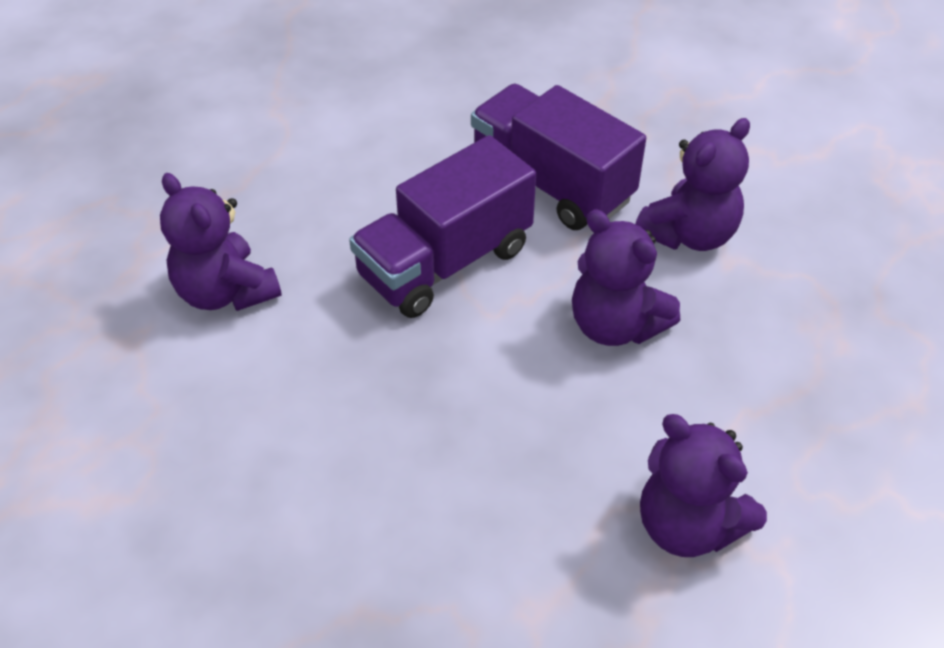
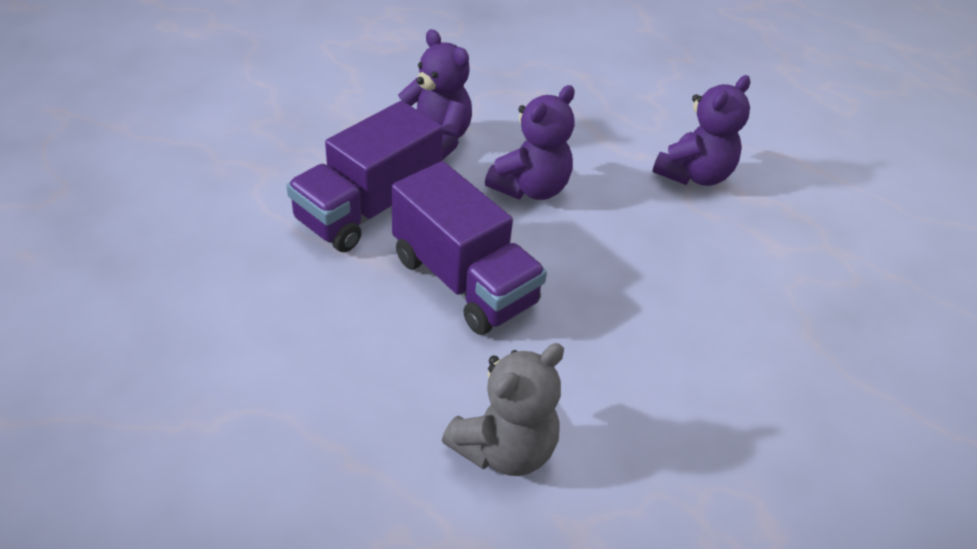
camera: 95 degrees left, 5 degrees down
purple teddy bear [160,173,282,311] -> grey teddy bear [442,343,564,476]

